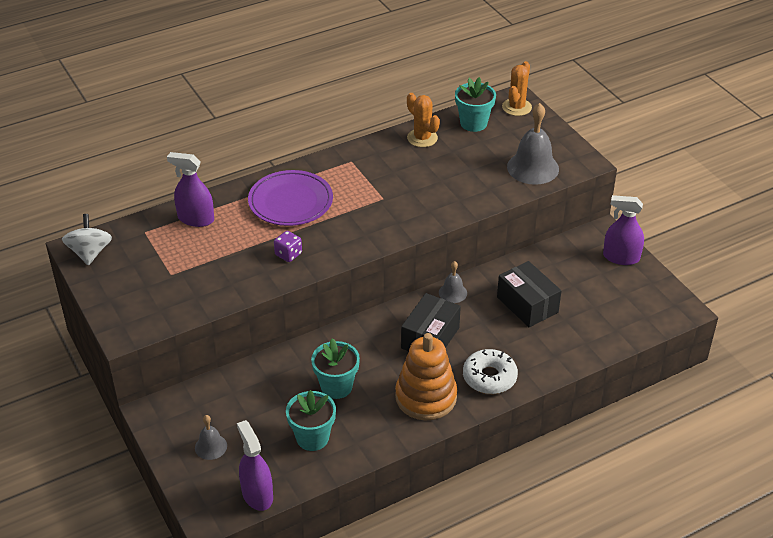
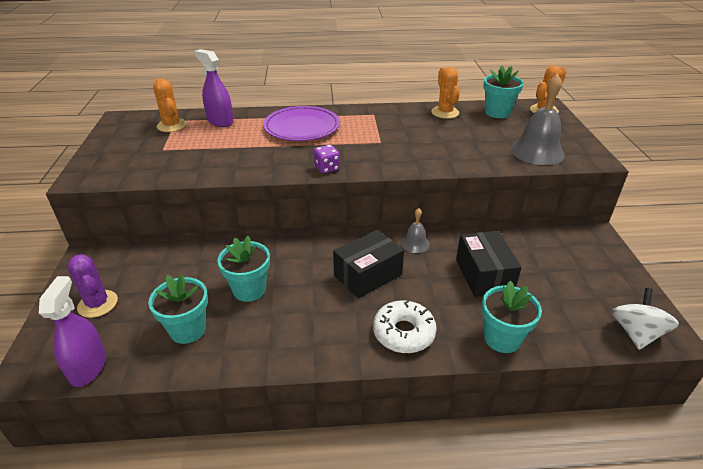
camera: 25 degrees right, 5 degrees down
white spinning top [62,214,112,265] -> white spinning top moved to [612,288,679,350]
grey bell [195,415,227,460] -> purple cactus [67,254,118,318]
purple dice [274,231,302,262] -> purple dice moved to [314,145,340,174]
orange stacking toy [395,333,457,420] -> none
purple spray bottle [603,195,644,265] -> none
none -> orange cactus [153,78,187,132]
none -> turquoise flower pot [482,281,542,353]

